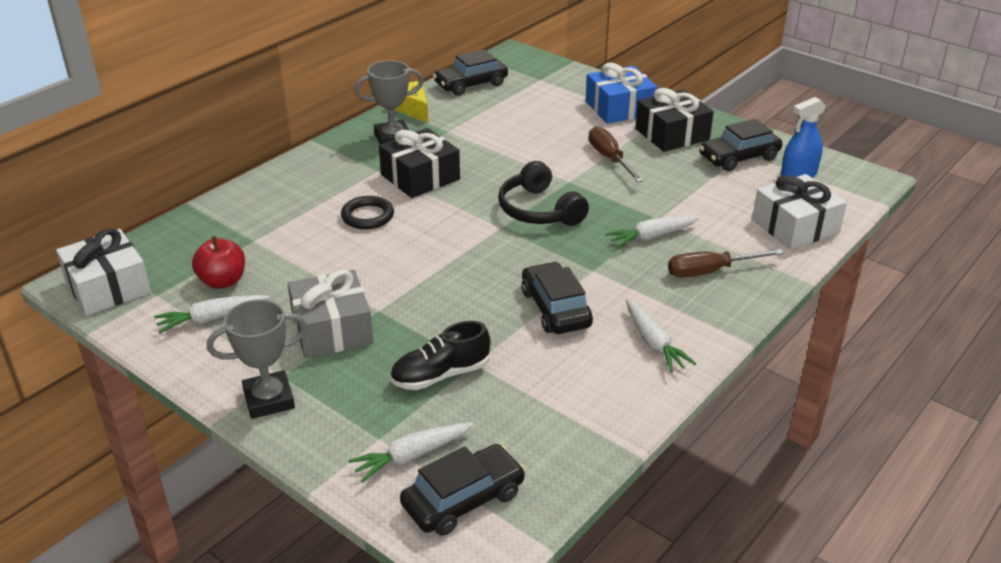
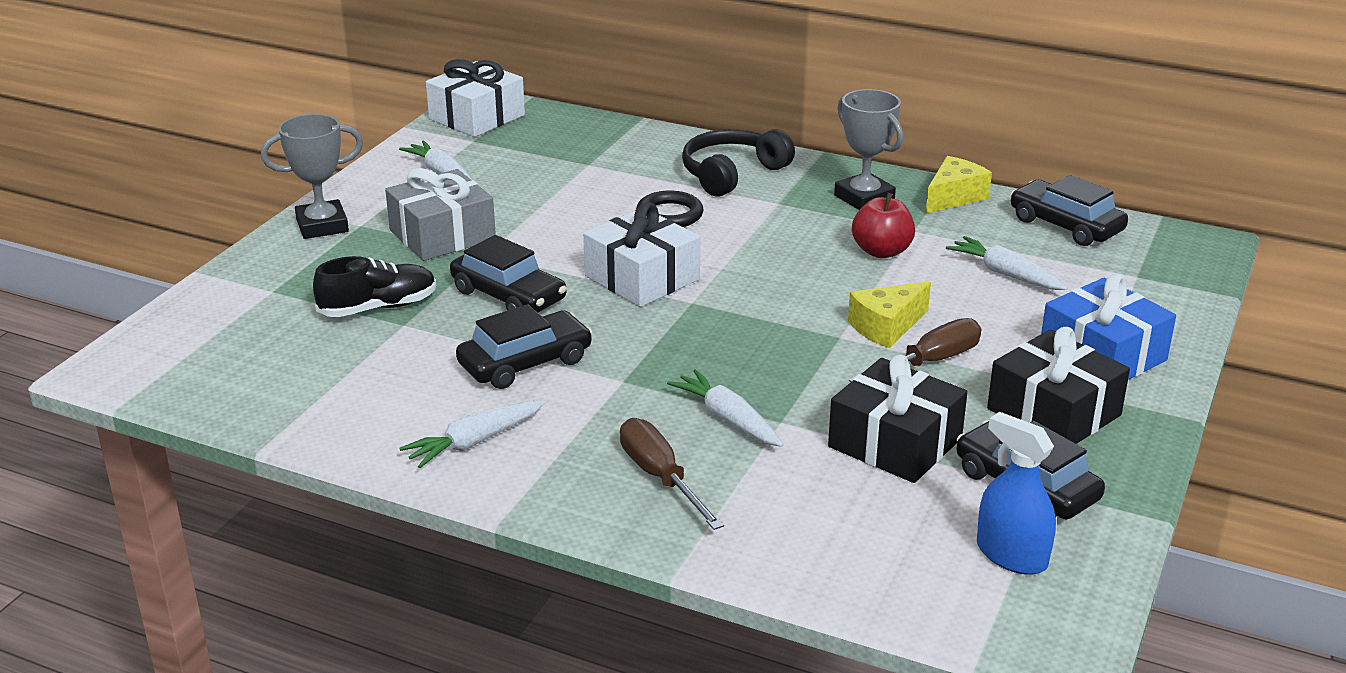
camera: 75 degrees right, 5 degrees down
red apple [192,236,245,289] -> red apple moved to [852,193,915,258]
grey trophy [207,299,308,419] -> grey trophy turned 75 degrees counterclockwise [261,114,363,239]
white carrot [348,423,473,483] -> white carrot moved to [946,236,1068,290]
black gift [379,128,460,198] -> black gift moved to [828,355,968,483]
black shoe [390,321,490,390] -> black shoe turned 105 degrees clockwise [313,256,436,317]
black car [400,444,525,536] -> black car moved to [450,235,567,313]
black headphones [498,161,589,226] -> black headphones moved to [682,129,795,197]
white gift [752,174,847,250] -> white gift moved to [583,202,700,307]
none -> yellow cheese [848,281,931,348]

